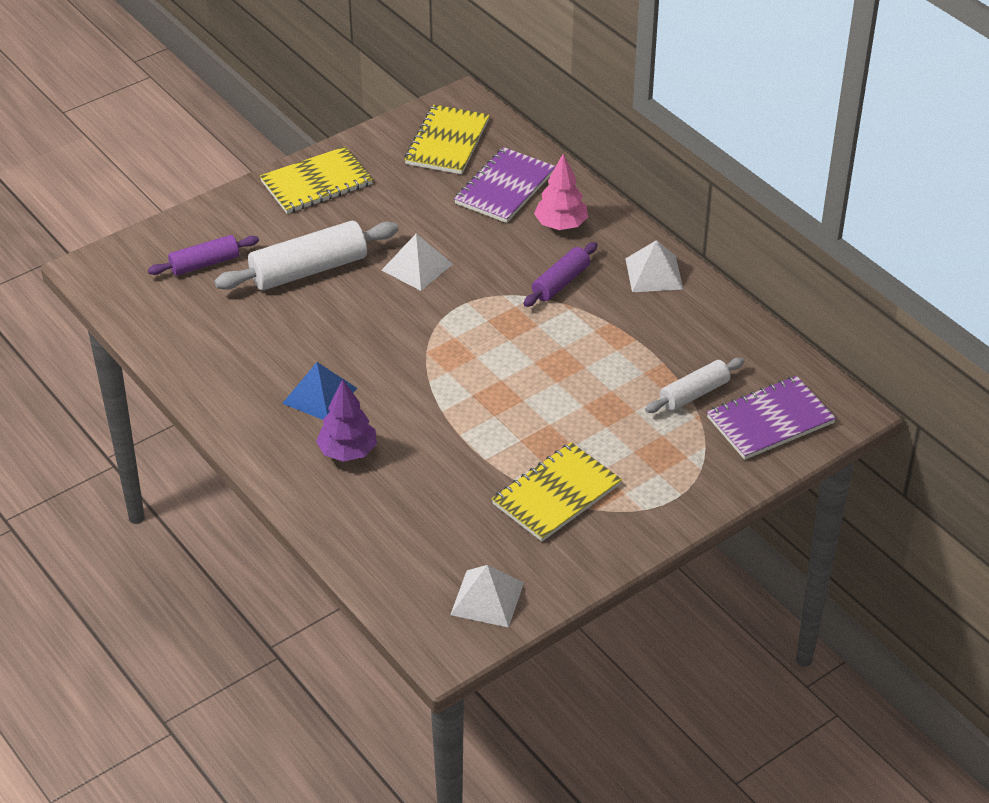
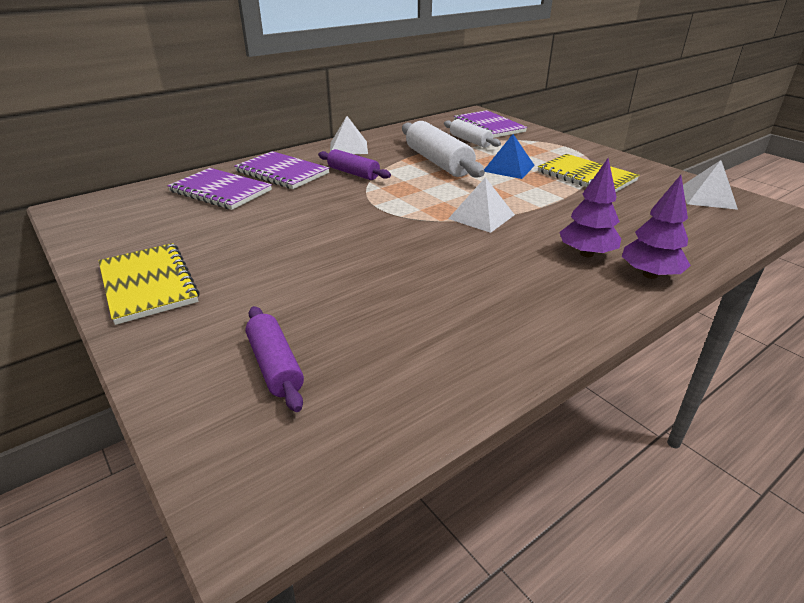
camera: 90 degrees left, 10 degrees down
white rolling pin [214,221,399,290] -> white rolling pin moved to [402,121,485,178]
blue pyramid [282,362,357,420] -> blue pyramid moved to [484,134,535,179]
white pyramid [382,234,453,291] -> white pyramid moved to [448,177,515,233]
yellow notebook [404,104,490,174] -> none
pink tree [534,154,588,230] -> purple notebook [234,151,329,189]
none -> purple tree [622,175,691,279]

